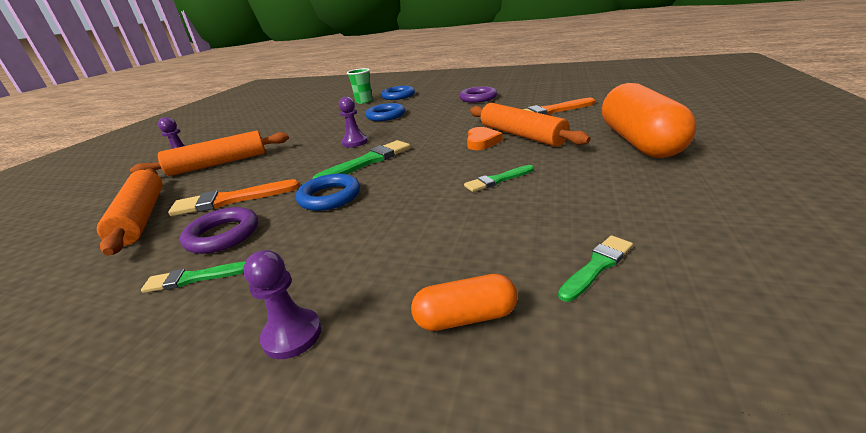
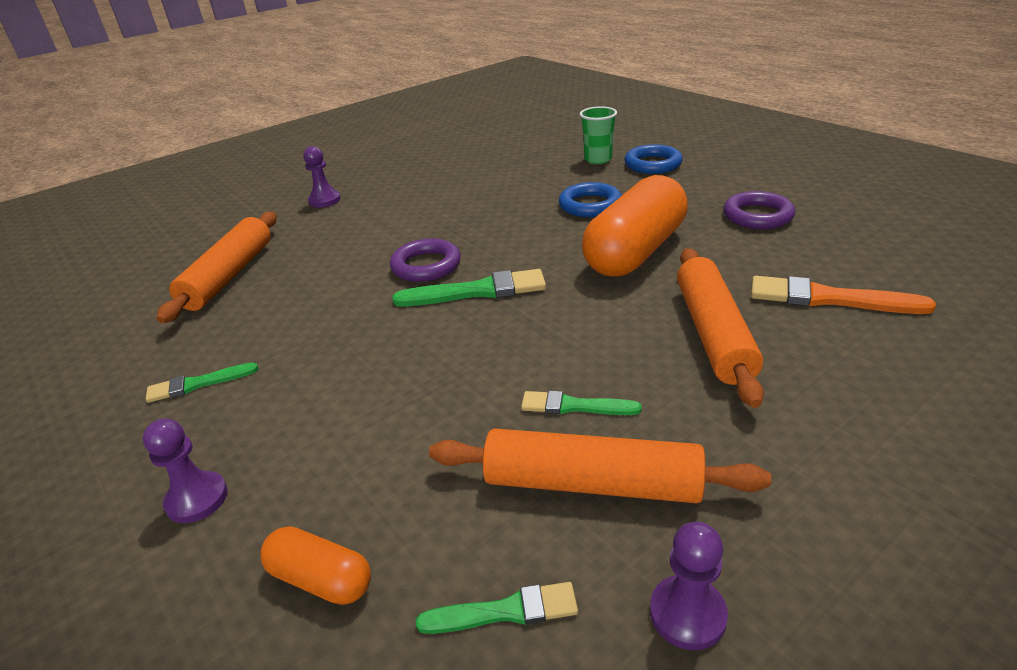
camera: 35 degrees right, 5 degrees up
orange rolling pin [130,131,289,176] -> orange rolling pin moved to [429,429,771,503]
green brush [141,262,245,293] -> green brush turned 45 degrees counterclockwise [146,362,258,403]
orange brush [168,179,300,216] -> none
purple ring [180,207,258,254] -> purple ring moved to [390,238,461,282]
blue ring [296,174,360,211] -> none
purple pawn [339,97,368,147] -> purple pawn moved to [650,522,728,650]
orange heart [467,127,502,150] -> none
orange capsule [602,83,696,158] -> orange capsule moved to [582,175,688,277]

